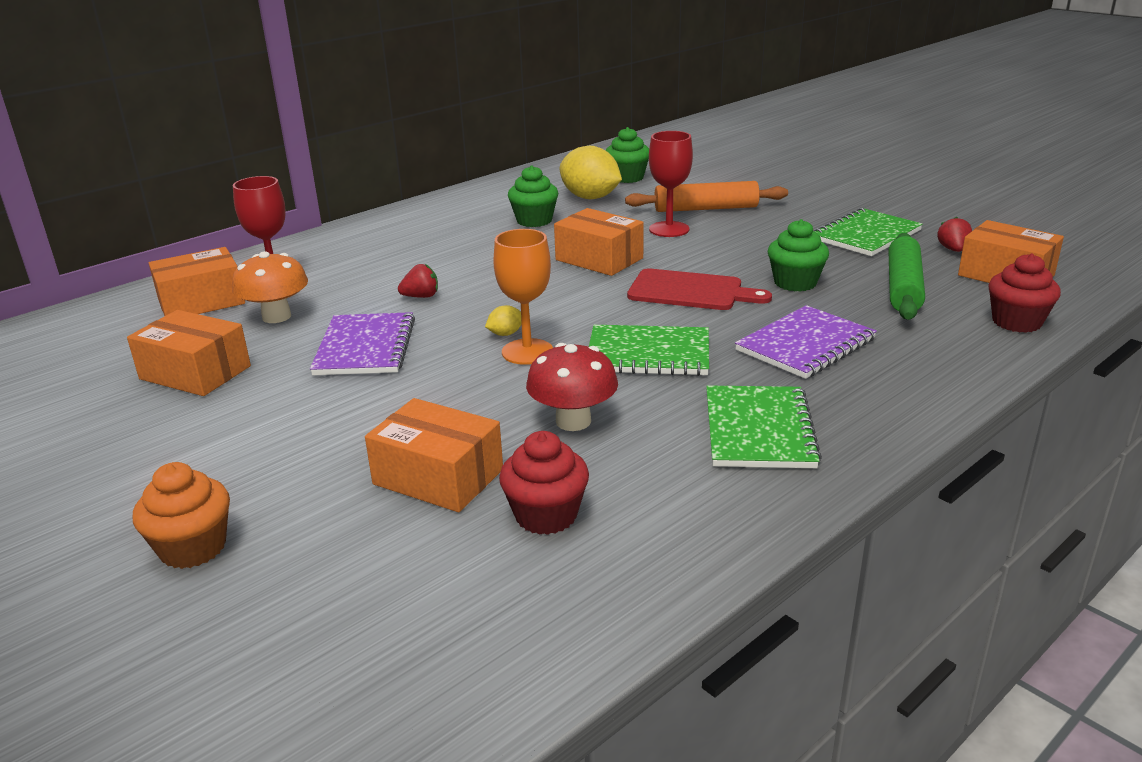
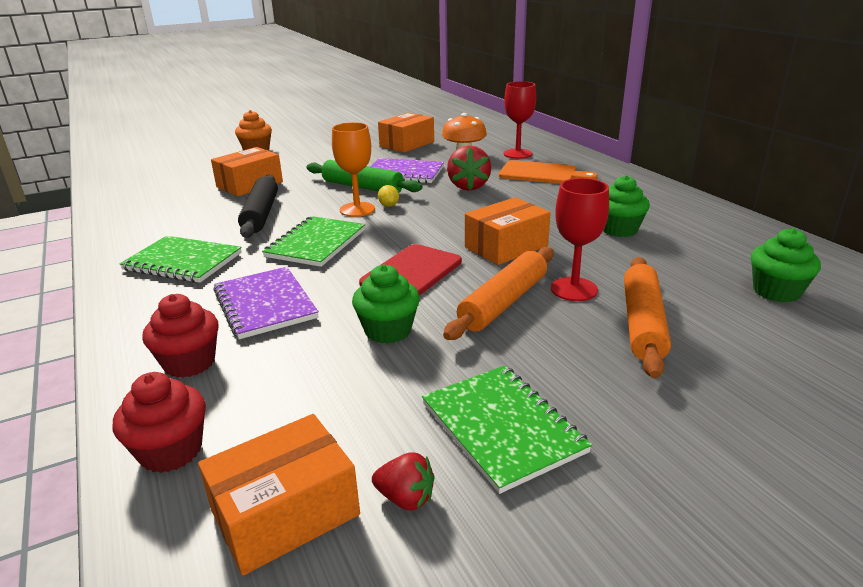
camera: 105 degrees right, 0 degrees up
orange box [149,247,245,316] -> none
red strawberry [398,264,438,298] -> red strawberry [447,146,491,191], size x1.75
red cupcake [499,431,589,535] -> red cupcake moved to [142,294,219,378]
red mushroom [526,343,618,431] -> black rolling pin [238,175,278,238]
yellow lemon [560,146,622,199] -> none
green rolling pin [889,233,925,320] -> green rolling pin moved to [307,160,422,193]
none -> orange rolling pin [443,247,554,340]
none -> orange cutting board [499,160,598,184]

